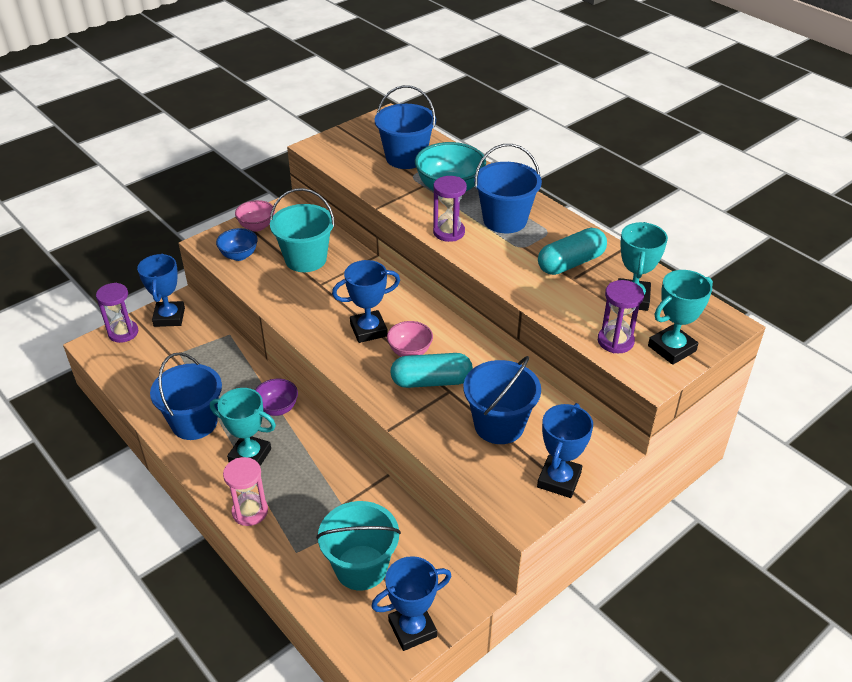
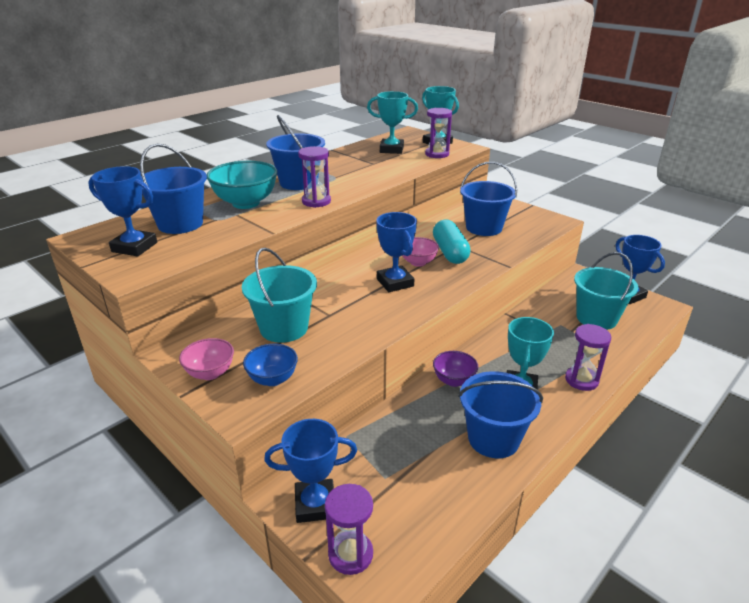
camera: 95 degrees left, 10 degrees down
pink hourglass [223,457,268,526] -> purple hourglass [565,324,611,391]
blue trophy [537,403,593,498] -> blue trophy moved to [88,166,157,257]
turquoise capsule [538,228,607,275] -> none

